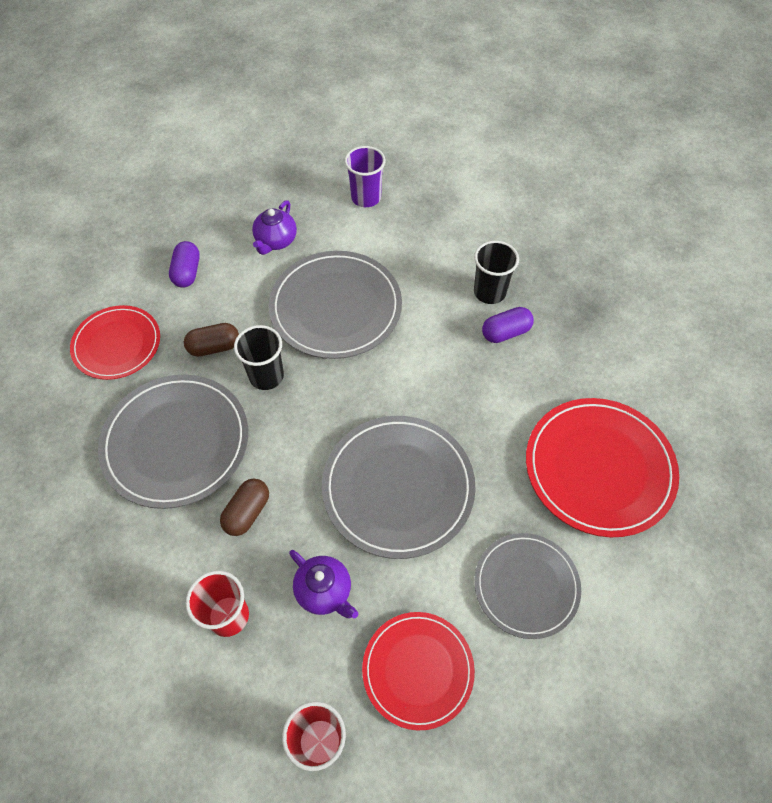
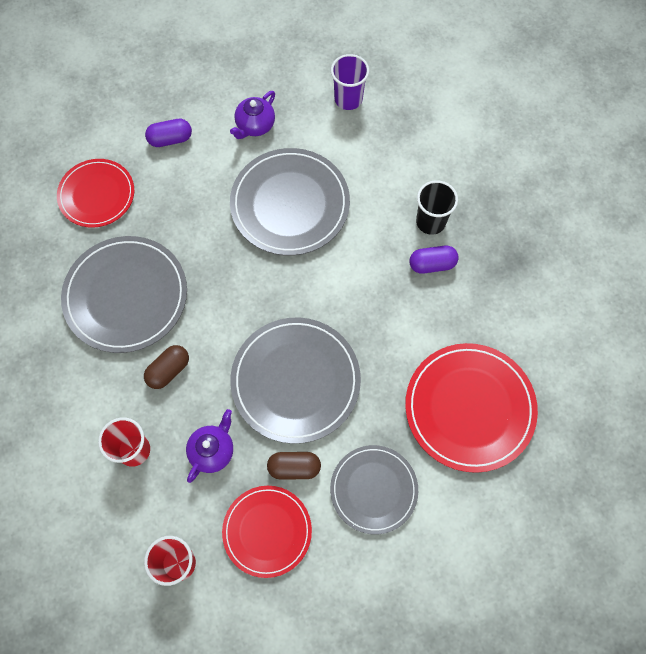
camera: 15 degrees right, 10 degrees up
purple capsule [169,241,200,288] -> purple capsule turned 60 degrees clockwise [145,119,192,147]
brown capsule [184,323,239,357] -> brown capsule moved to [267,452,321,479]
black cup [234,325,284,390] -> none
purple teapot [289,550,358,618] -> purple teapot turned 120 degrees counterclockwise [186,409,233,483]

